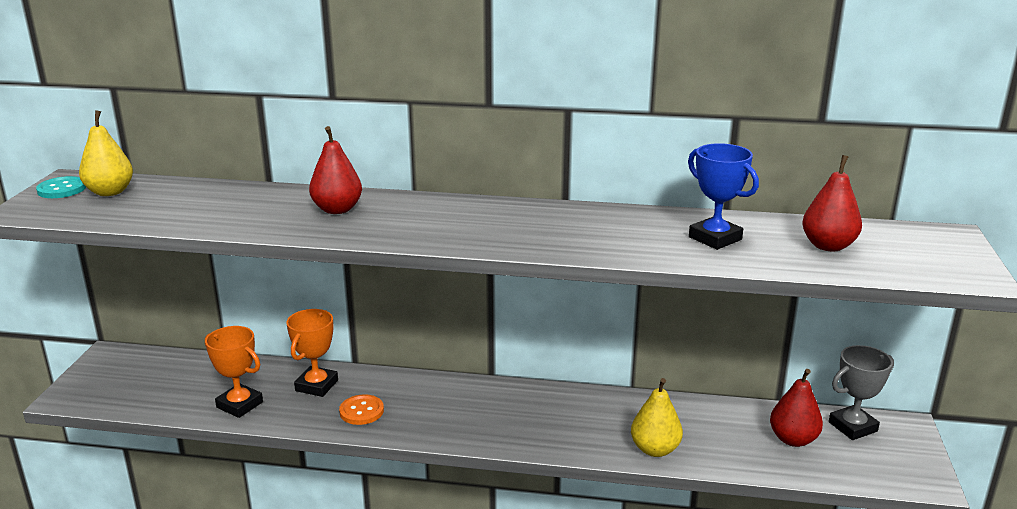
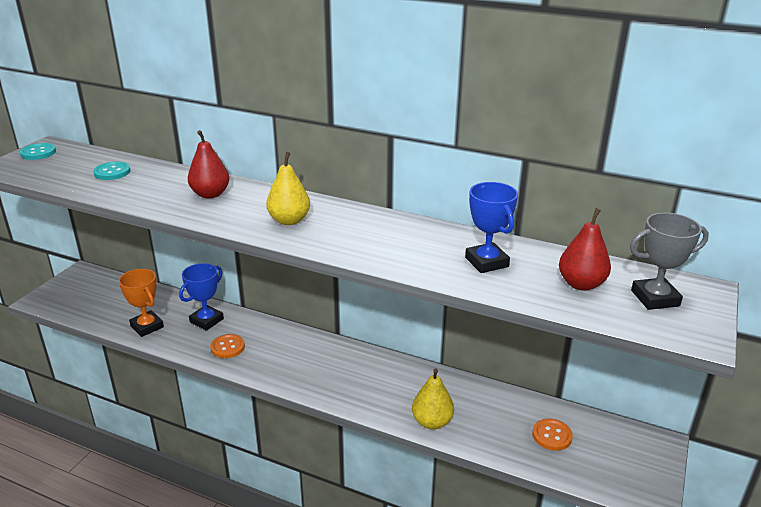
camera: 15 degrees right, 5 degrees up
yellow pear [79,110,133,196] -> yellow pear moved to [266,152,310,225]
orange trophy [287,309,338,397] -> blue trophy [179,263,224,331]
red pear [770,369,823,447] -> orange button [532,419,573,451]
grey trophy [829,345,894,440] -> grey trophy moved to [630,213,709,310]
none -> turquoise button [93,162,130,180]

